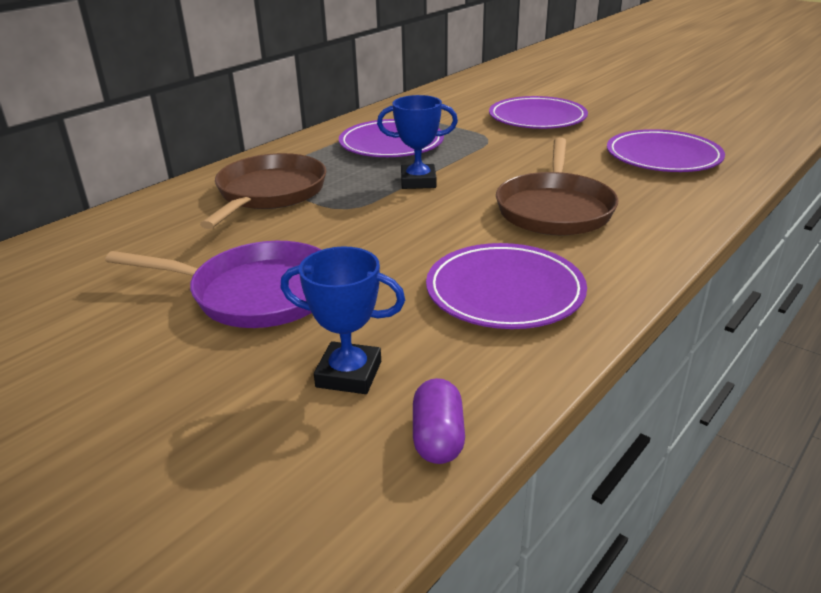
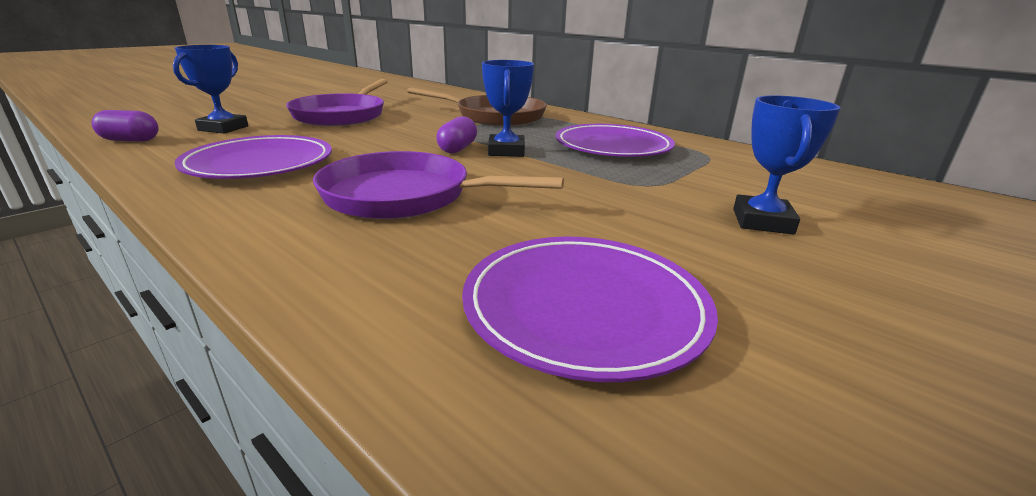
camera: 90 degrees right, 5 degrees down
purple plate [489,96,588,129] -> blue trophy [733,96,841,235]
brown pan [496,138,619,235] -> purple pan [313,151,564,219]
none -> purple capsule [436,116,477,153]

